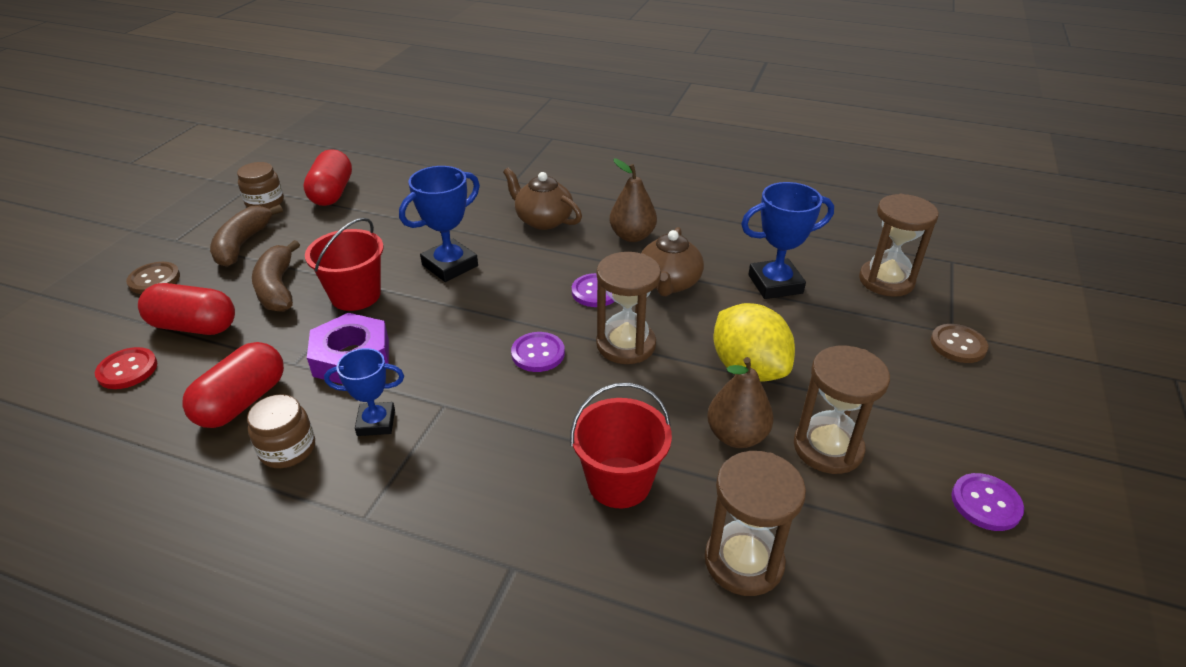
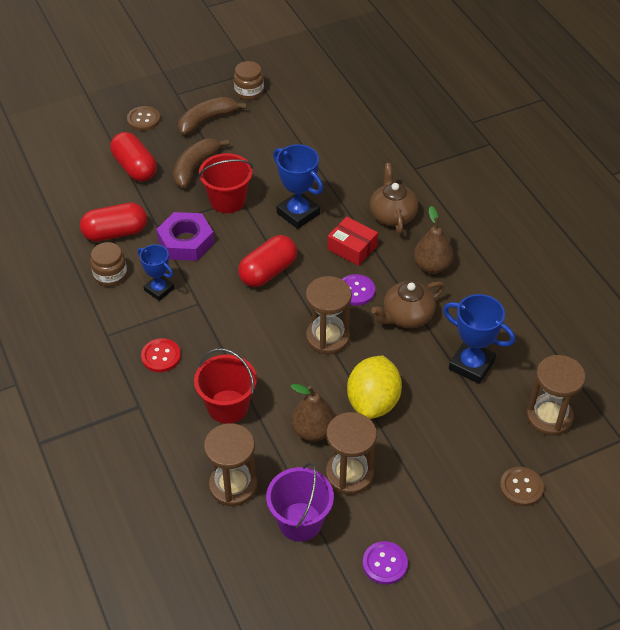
camera: 45 degrees right, 10 degrees up
red button [95,347,157,389] -> red button moved to [141,338,181,372]
red capsule [303,149,352,206] -> red capsule moved to [238,235,297,287]
blue trophy [399,166,480,282] -> blue trophy turned 45 degrees clockwise [273,144,323,229]
purple button [511,332,565,372] -> none
none -> purple bucket [266,463,334,541]
none -> red box [327,217,378,266]

